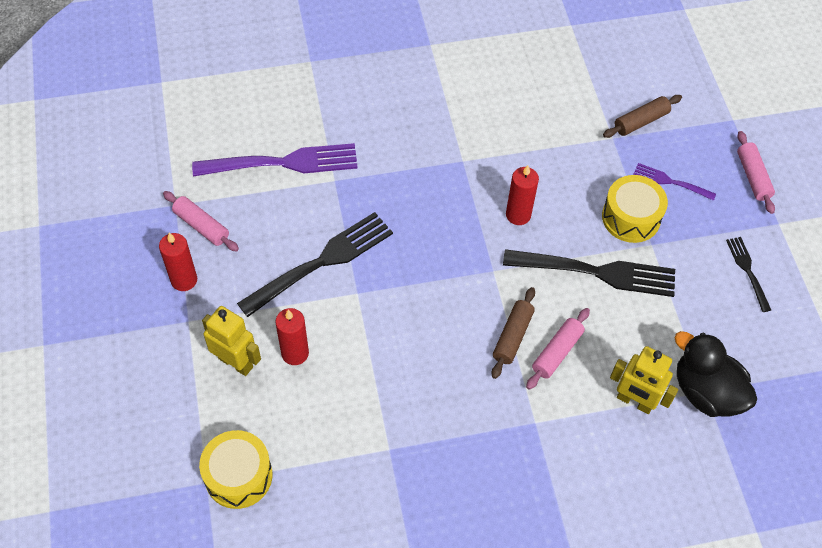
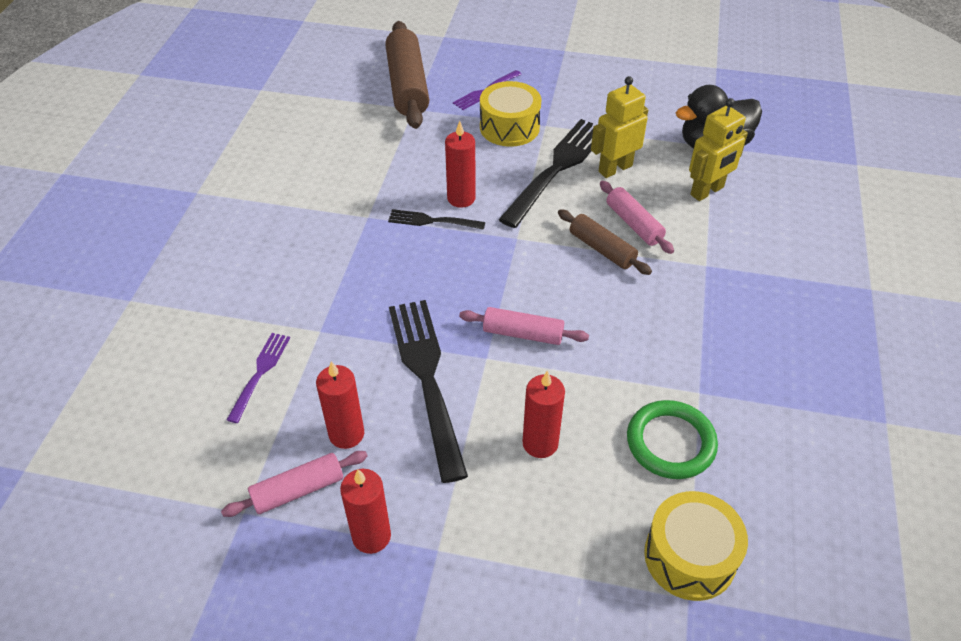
camera: 65 degrees left, 10 degrees down
purple fork [192,143,358,177] -> purple fork [227,333,290,423], size x0.51
yellow robot [202,306,261,376] -> yellow robot moved to [591,76,648,178]
brown rolling pin [603,95,682,138] -> brown rolling pin [385,21,429,129], size x1.76
black fork [726,237,771,312] -> black fork moved to [388,209,485,230]
pink rolling pin [737,131,775,214] -> pink rolling pin moved to [459,307,589,345]
none -> red candle [316,361,364,449]
none -> green ring [627,400,718,479]

